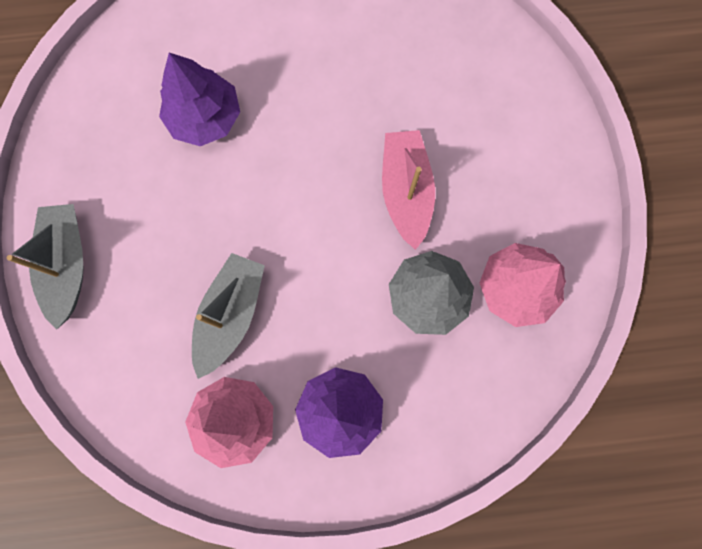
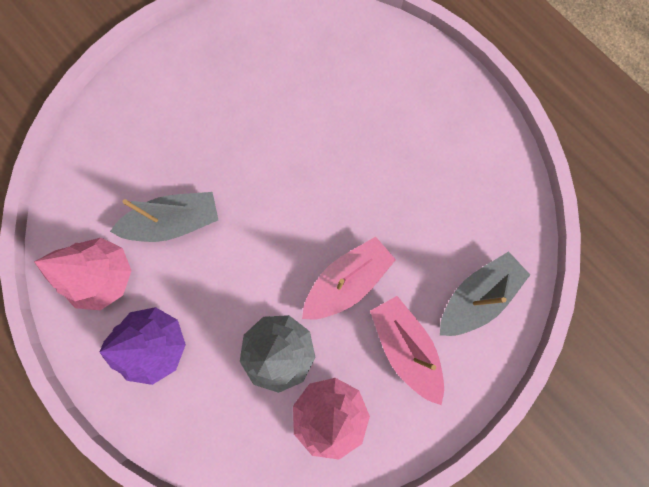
camera: 55 degrees right, 0 degrees up
grey boat [7,204,83,329] -> grey boat moved to [440,251,530,336]
purple tree [159,53,240,146] -> none
none -> pink boat [370,296,444,405]

